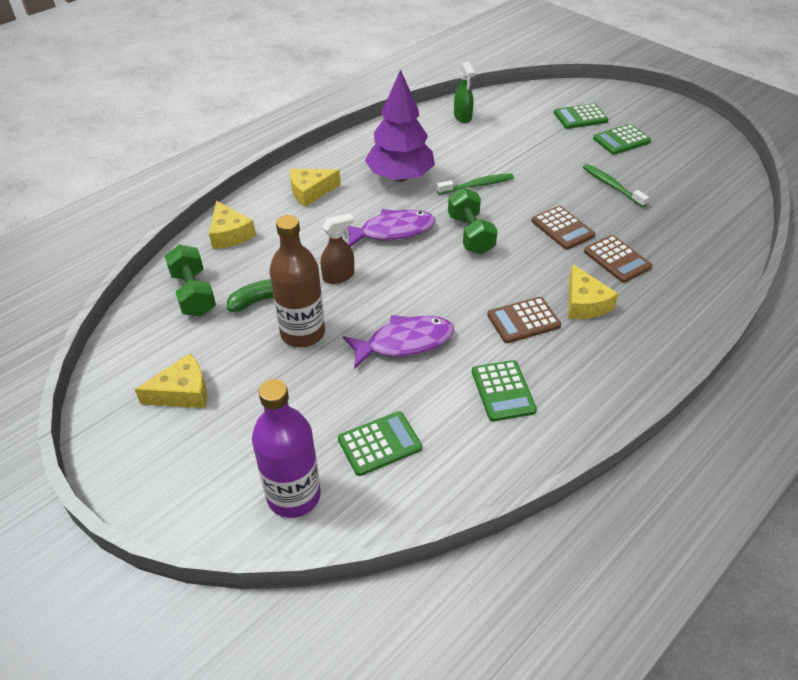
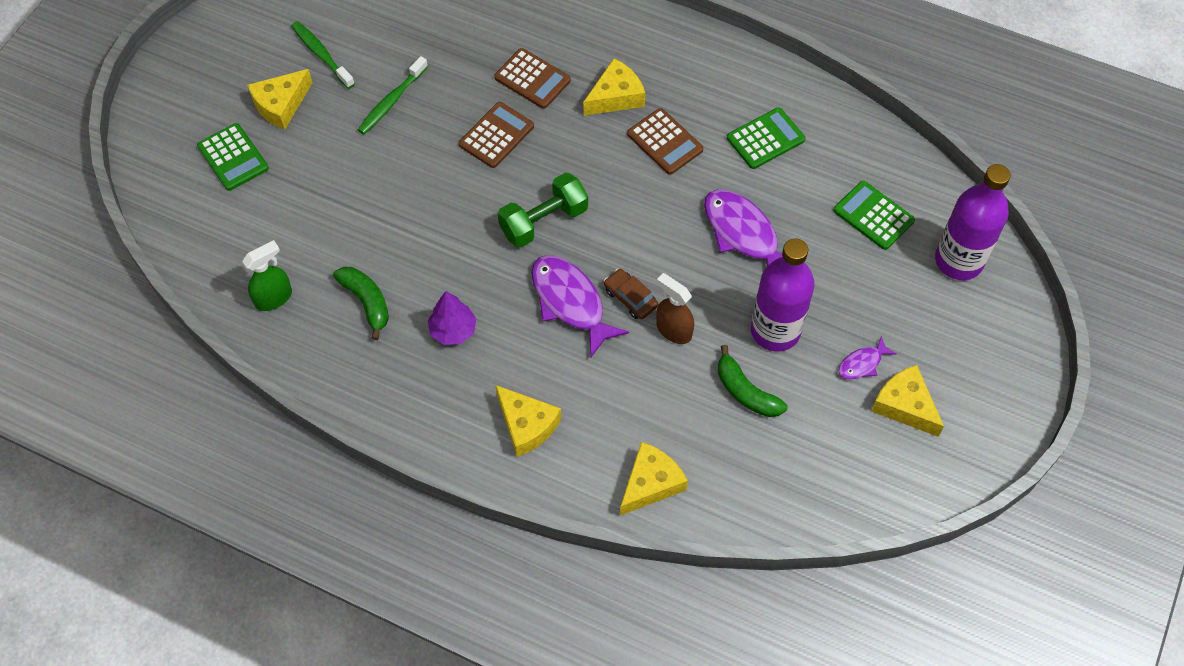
camera: 110 degrees left, 15 degrees up
green dumbbell [165,245,216,316] -> none
brown bottle [269,215,325,347] -> purple bottle [751,238,815,351]
purple tree [365,69,435,182] -> purple tree [428,291,477,345], size x0.50
green toothbrush [437,173,514,195] -> green toothbrush moved to [291,21,355,89]
brown calculator [584,235,652,283] -> brown calculator turned 90 degrees clockwise [494,48,571,109]
green calculator [593,124,651,155] -> yellow cheese [247,69,312,130]
none -> green banana [333,267,389,340]
none -> brown car [604,269,658,319]
none -> purple fish [838,336,897,380]

